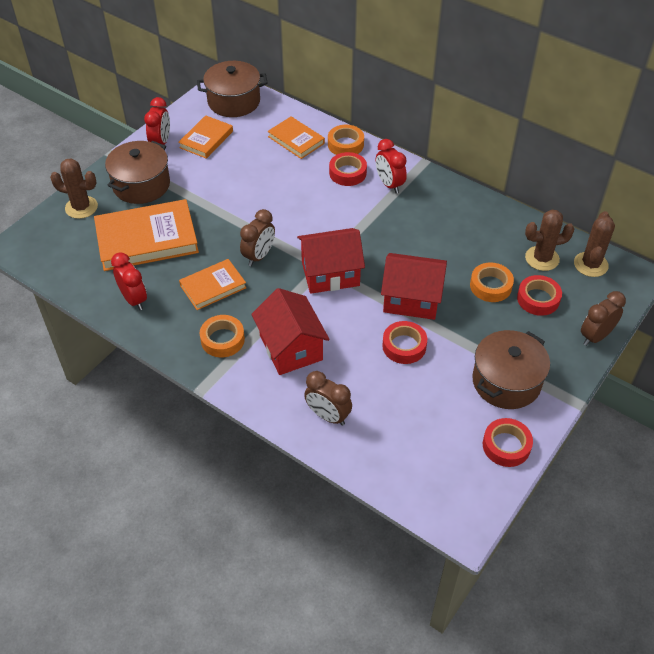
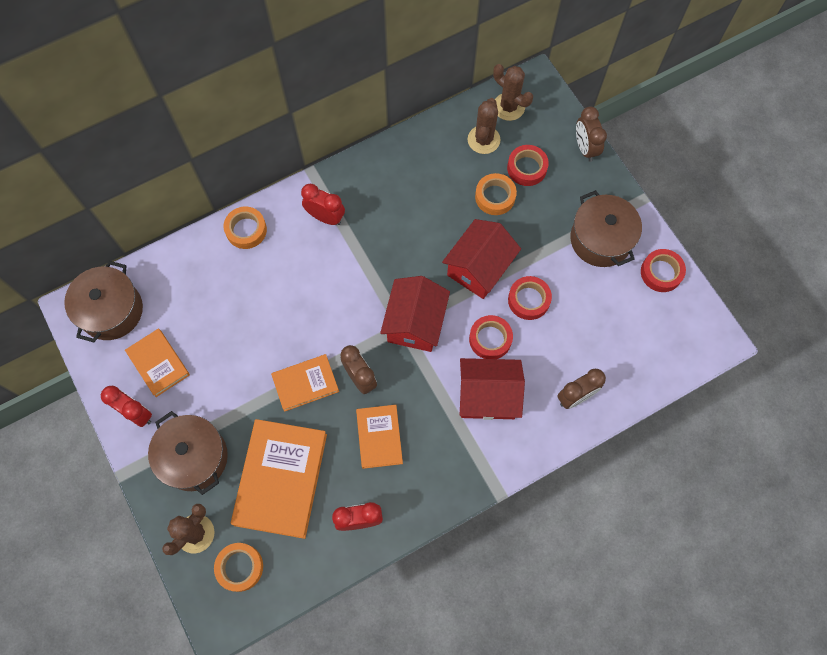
camera: 65 degrees left, 20 degrees up
orange tape [200,315,245,357] -> orange tape moved to [214,543,263,592]
orange book [268,117,325,159] -> orange book moved to [271,354,339,412]
red tape [329,152,367,186] -> red tape moved to [469,315,513,359]
red clock [376,139,407,194] -> red clock turned 150 degrees counterclockwise [301,184,345,225]

